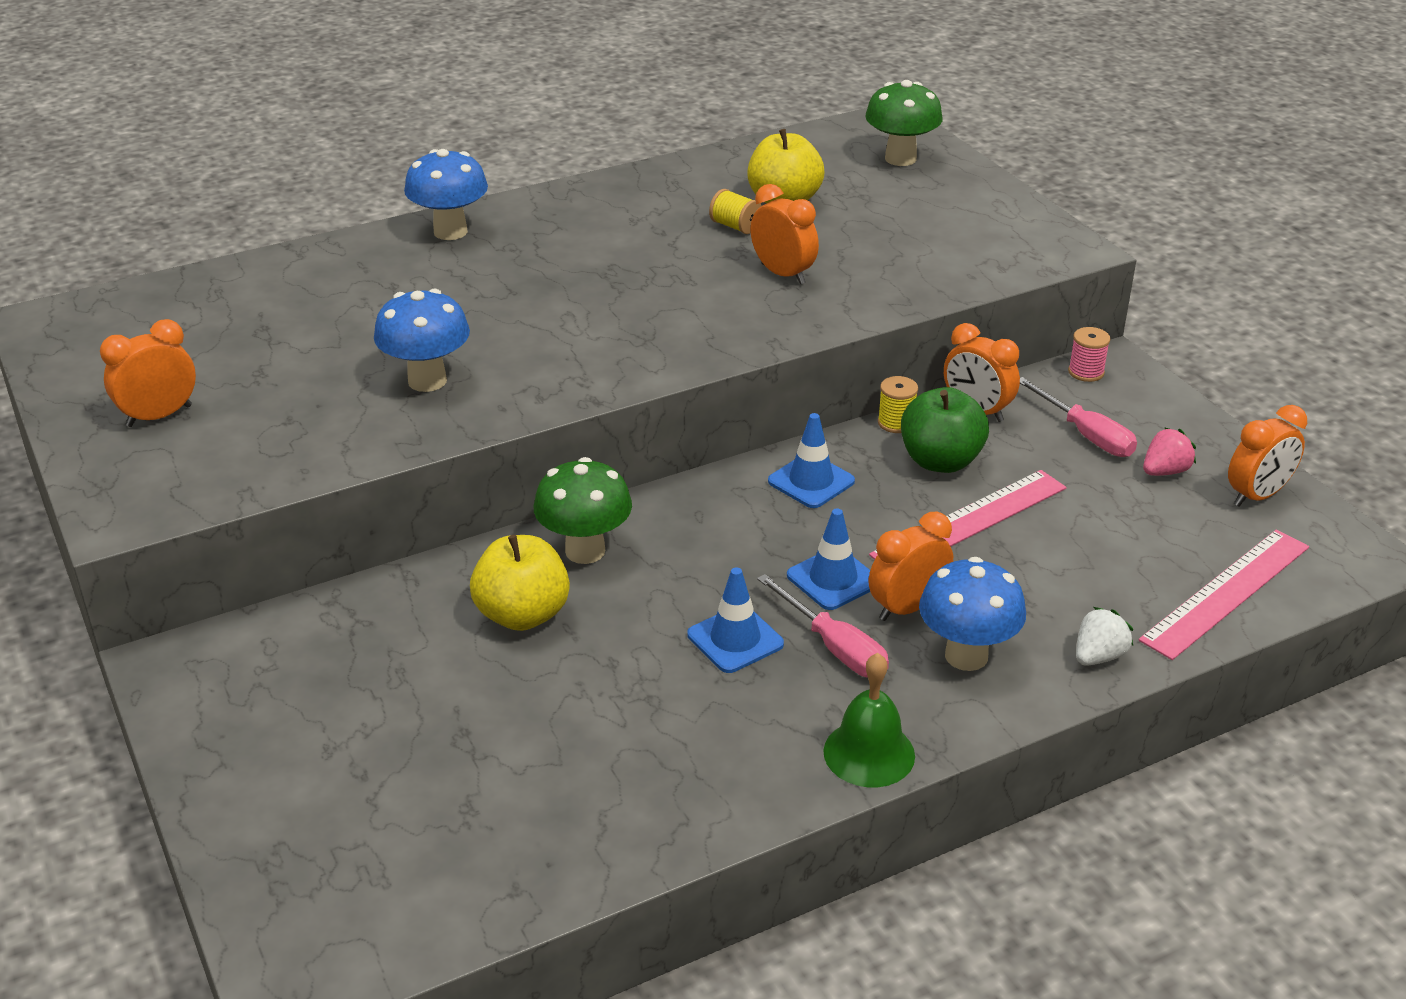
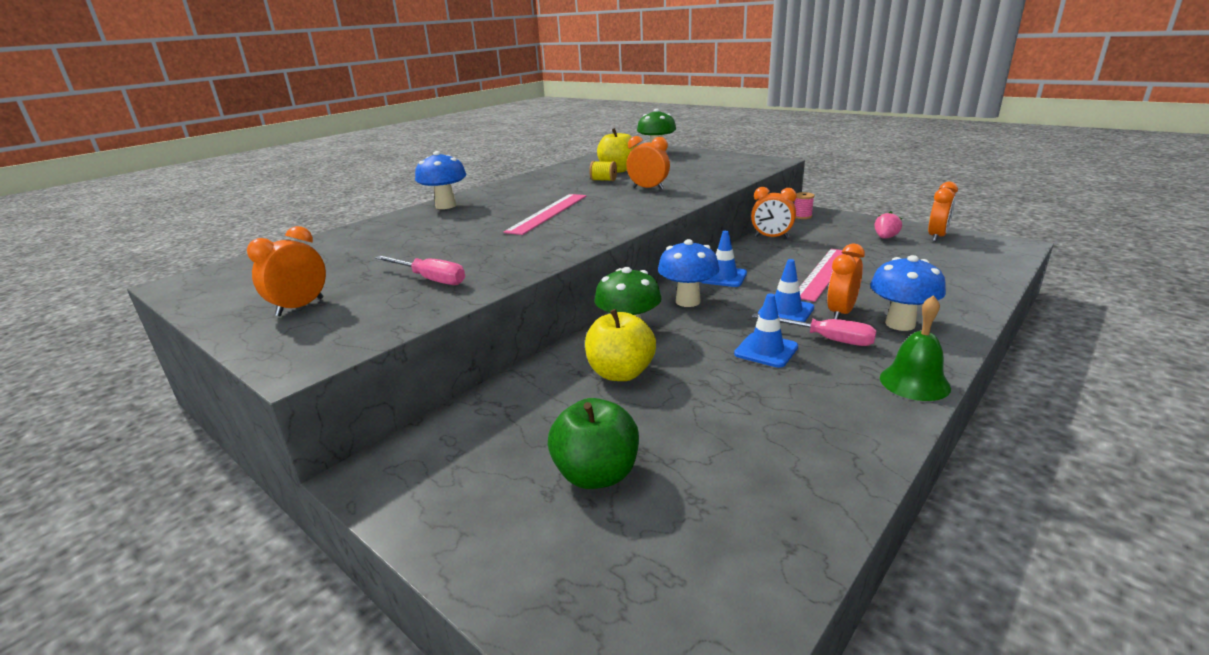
camera: 20 degrees left, 10 degrees down
blue mushroom [374,289,470,392] -> blue mushroom moved to [658,239,719,307]
yellow spool [878,376,918,433] -> none
green apple [901,387,989,473] -> green apple moved to [548,398,639,489]
pink screwdriver [1020,377,1137,457] -> pink screwdriver moved to [375,256,465,285]
white strawberry [1076,607,1133,666] -> none
pink ruler [1139,529,1309,660] -> pink ruler moved to [504,194,587,235]

